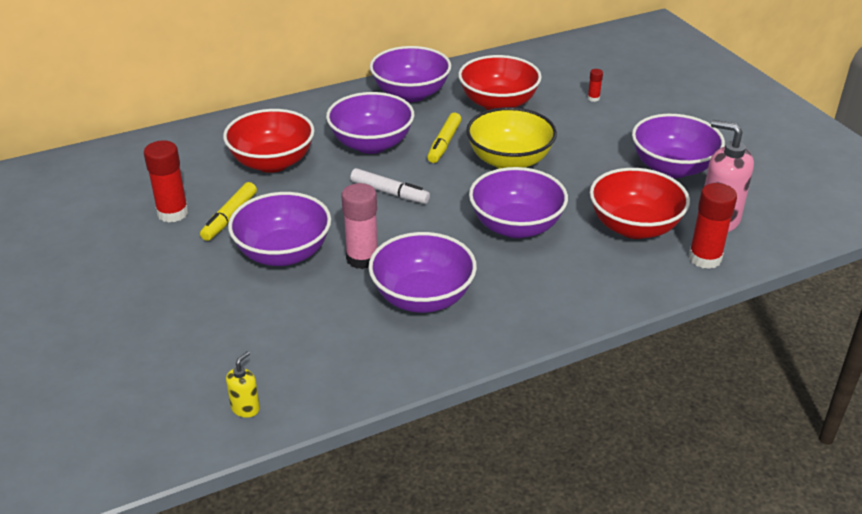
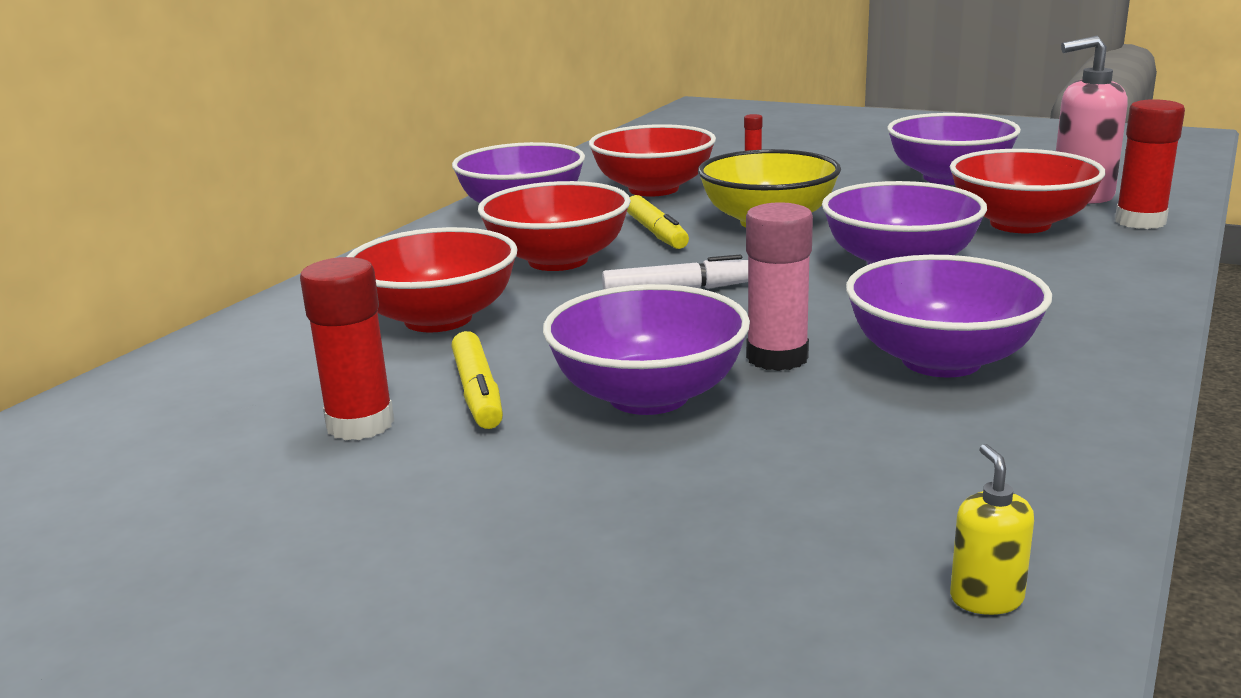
camera: 35 degrees left, 15 degrees down
purple bowl [326,92,414,154] -> red bowl [478,181,631,271]

